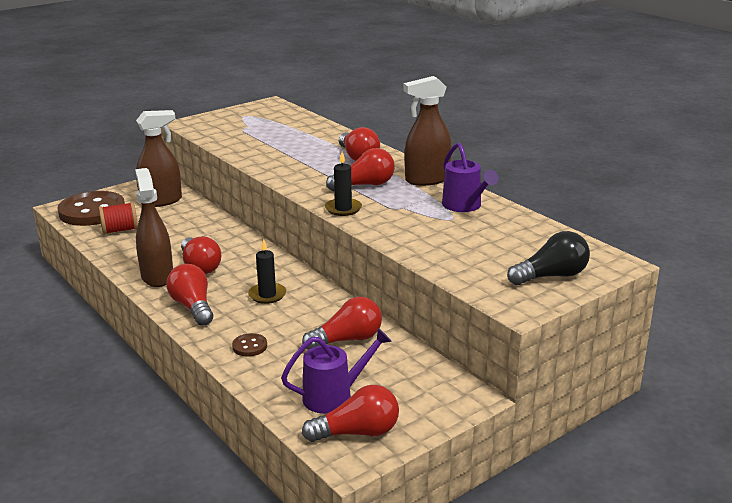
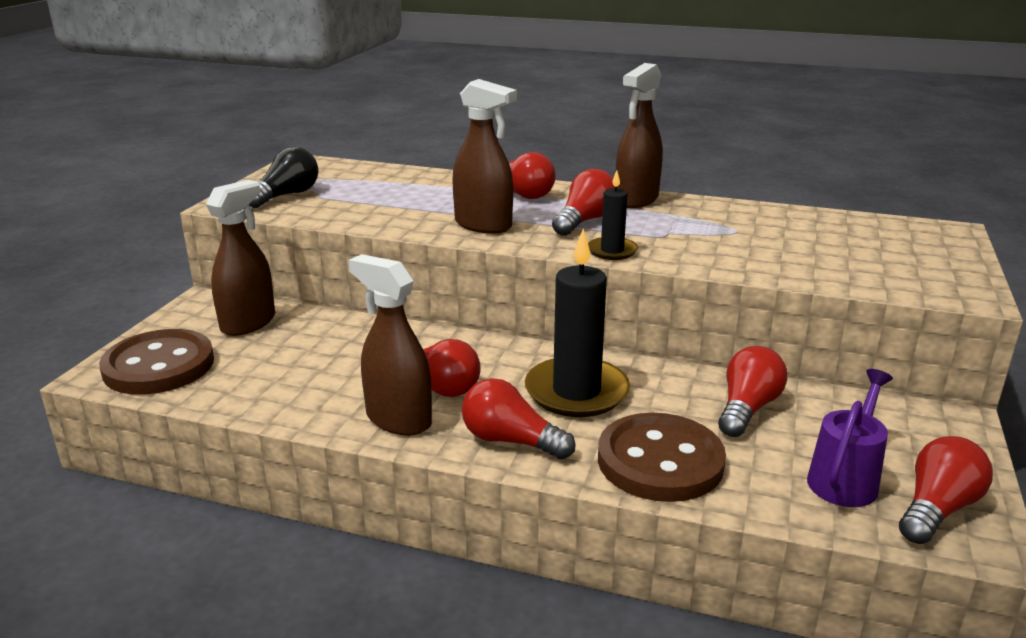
camera: 35 degrees left, 0 degrees up
red spool [99,202,138,235] -> none
brown button [232,333,267,356] -> brown button [598,413,726,502], size x2.44
black candle [248,239,286,304] -> black candle [525,229,630,417], size x1.92
purple watering can [442,143,499,212] -> none
black light bulb [507,231,590,285] -> black light bulb moved to [249,147,318,208]
none -> brown spray bottle [452,79,517,234]

